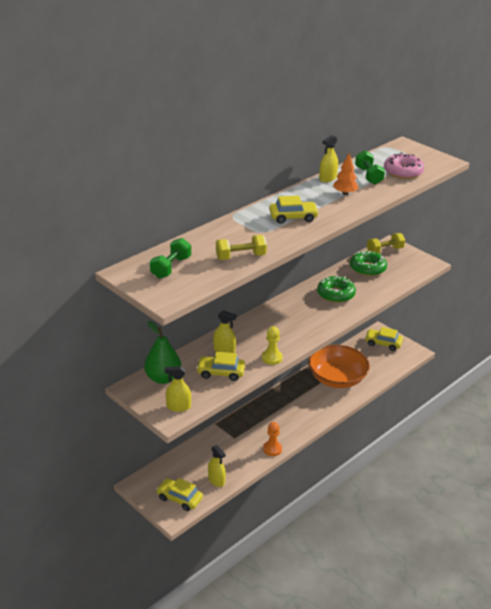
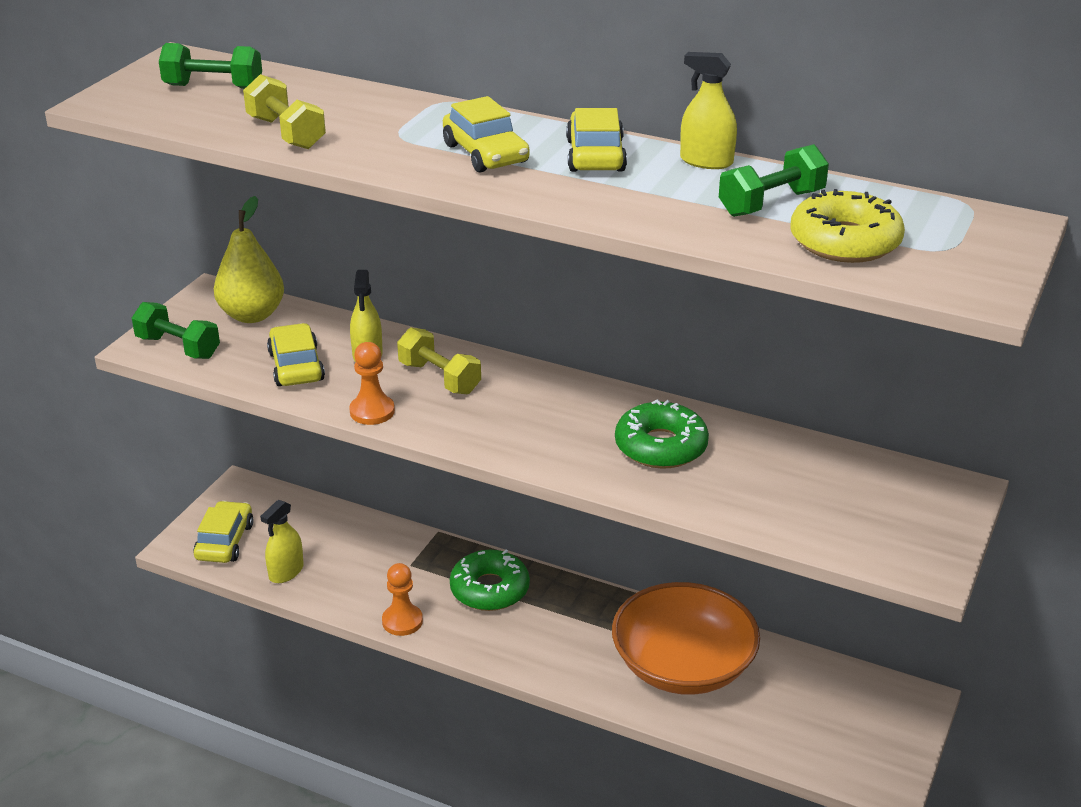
camera: 70 degrees right, 0 degrees up
green pear [144,321,181,384] -> yellow pear [214,196,284,323]
yellow spray bottle [165,366,191,412] -> green dumbbell [132,302,220,359]
yellow pawn [262,326,283,365] -> orange pawn [349,342,395,425]
orange tree [333,153,359,195] -> none
green donut [350,251,387,276] -> green donut moved to [450,550,530,611]
yellow car [365,327,403,351] -> yellow car moved to [566,108,627,172]
yellow dumbbell [367,233,405,254] -> yellow dumbbell moved to [397,327,481,394]
pink donut [384,153,425,179] -> yellow donut [791,189,905,263]

